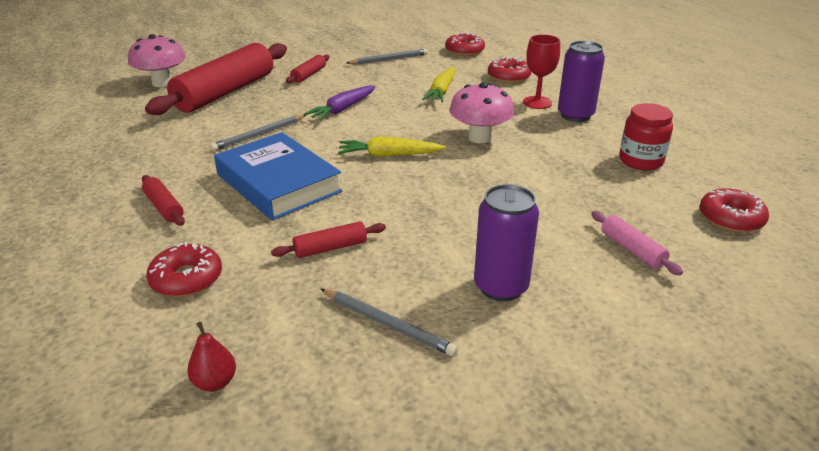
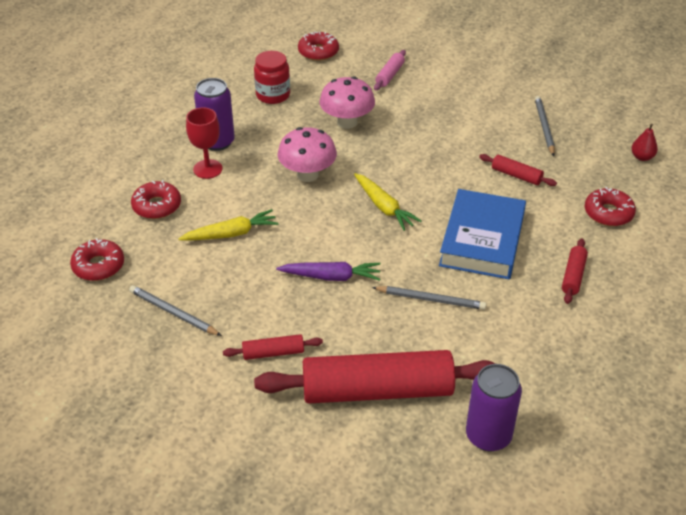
camera: 125 degrees left, 10 degrees up
pink mushroom [128,34,186,87] -> pink mushroom moved to [319,76,375,129]
purple can [474,184,539,301] -> purple can moved to [466,364,522,451]

